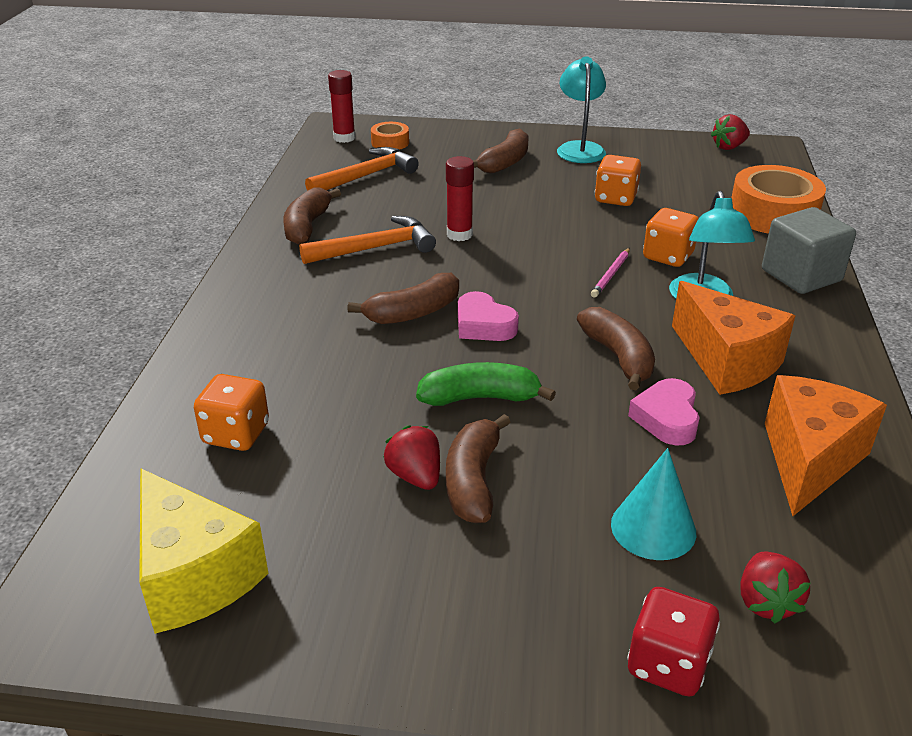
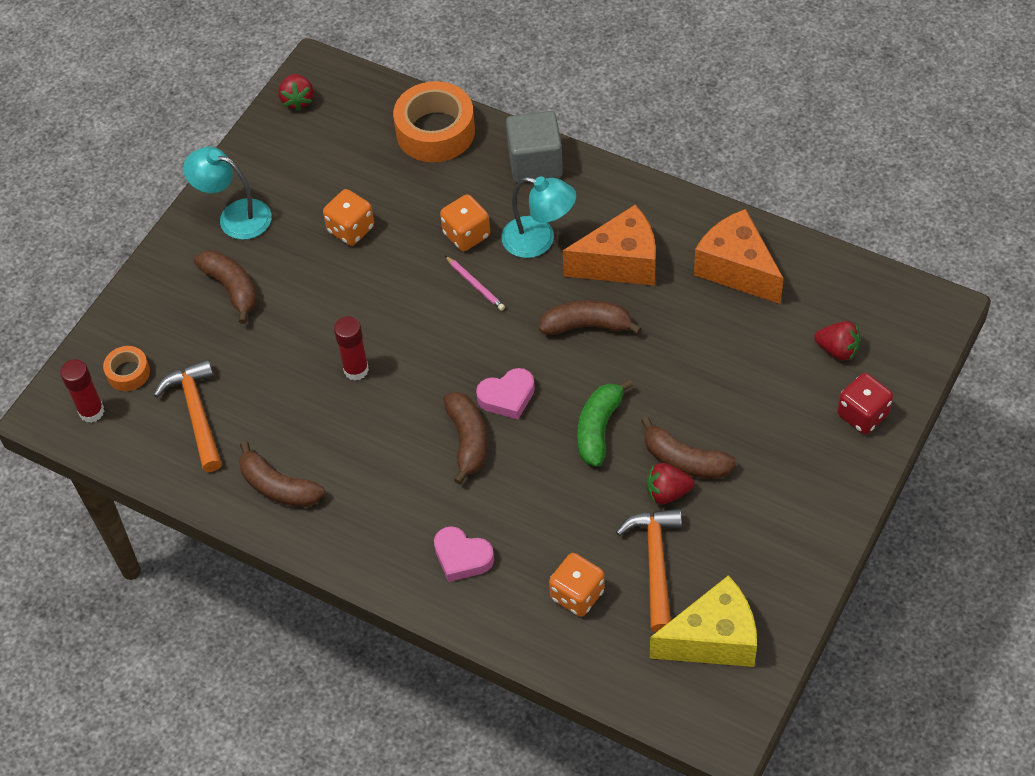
camera: 65 degrees left, 20 degrees up
orange hammer [299,216,436,264] -> orange hammer moved to [616,509,682,632]
turquoise cone [611,448,696,560] -> none
pink heart [628,378,700,446] -> pink heart moved to [434,526,494,582]

